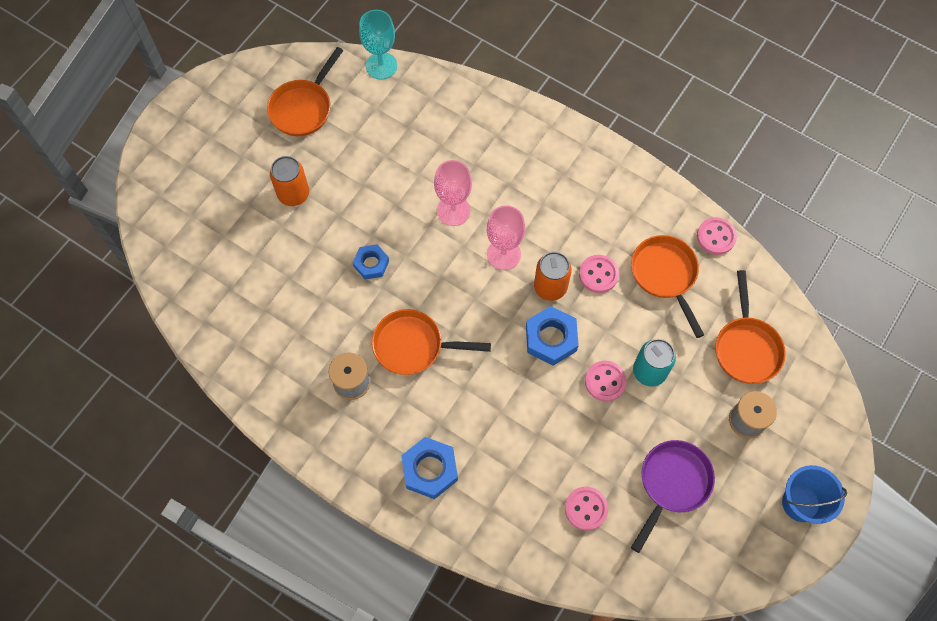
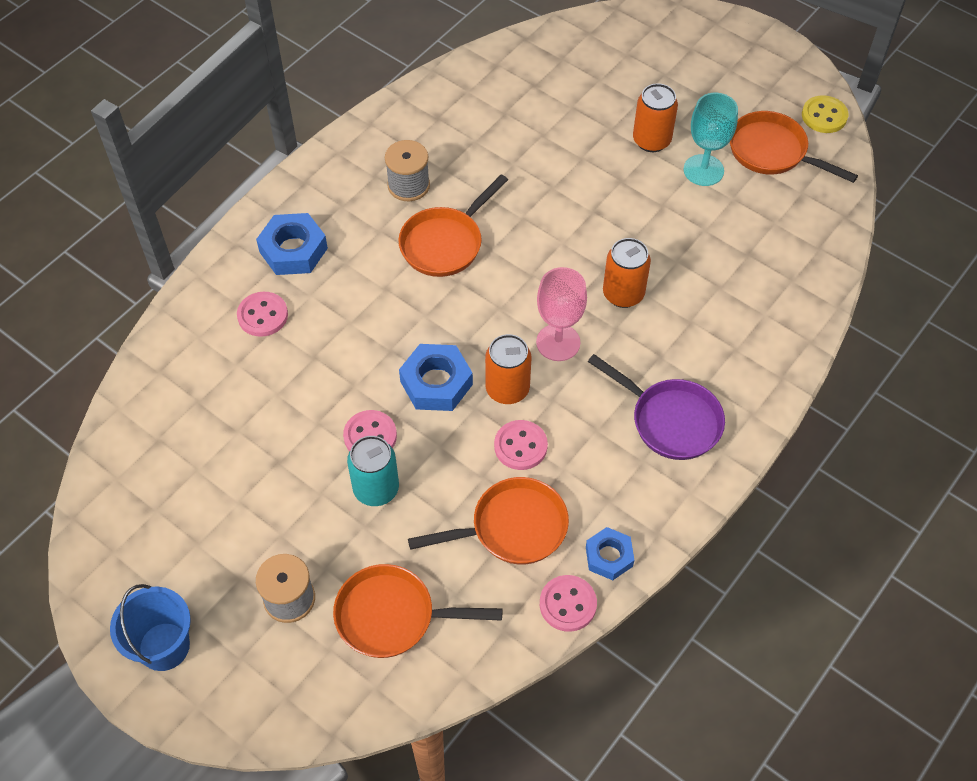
camera: 95 degrees right, 10 degrees down
blue nut [353,244,389,280] -> blue nut moved to [586,527,634,580]
turquoise goblet [359,10,397,80] -> turquoise goblet moved to [684,93,738,186]
orange pan [372,309,491,375] -> orange pan turned 150 degrees counterclockwise [398,174,508,277]
pink goblet [434,160,472,226] -> orange can [603,238,651,308]
pink button [565,487,608,531] -> pink button moved to [237,292,288,337]
purple pan [631,440,715,553] -> purple pan moved to [588,354,725,460]
none -> yellow button [802,95,848,133]

